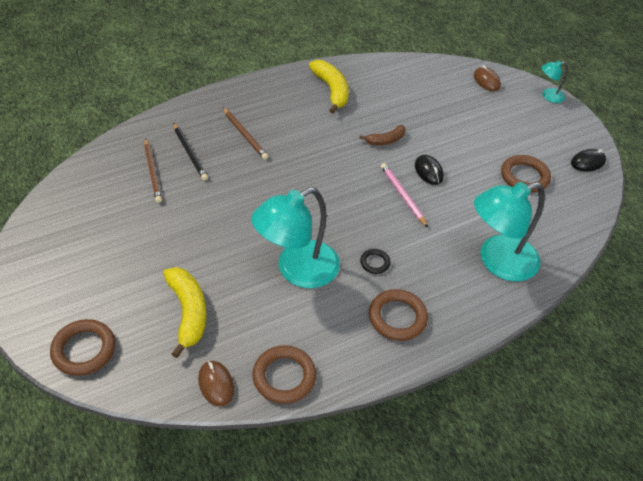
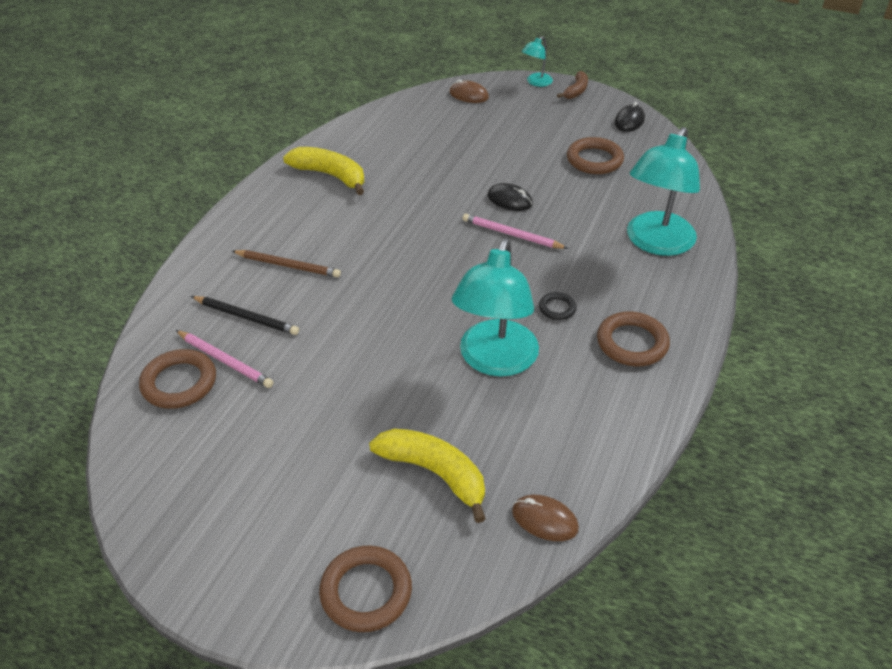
camera: 35 degrees left, 5 degrees down
brown pencil [144,138,162,203] -> pink pencil [176,330,274,388]
brown ring [252,345,316,404] -> brown ring moved to [139,349,216,409]
brown banana [359,125,406,145] -> brown banana moved to [557,71,588,99]

